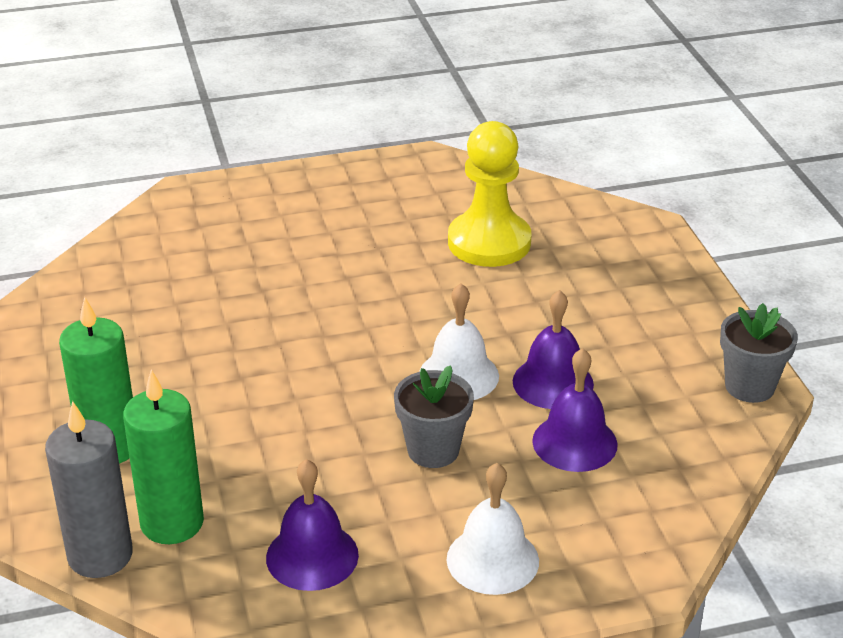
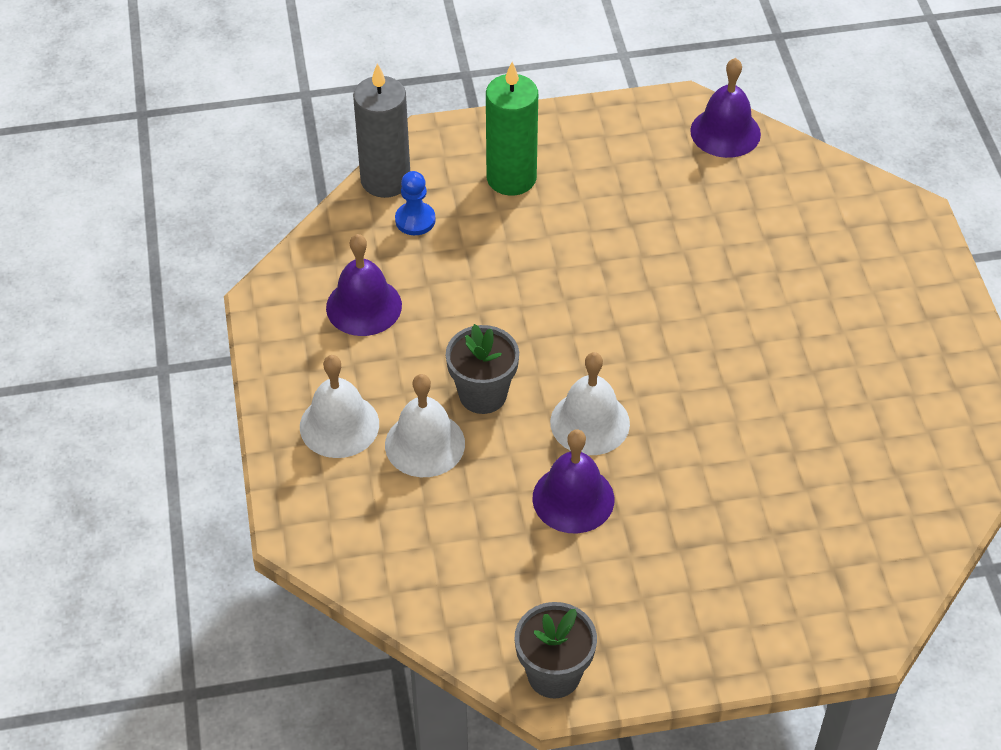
camera: 95 degrees right, 15 degrees up
green candle [123,370,204,544] -> blue pawn [395,171,436,235]
yellow pawn [448,121,532,267] -> none
purple bell [532,348,618,472] -> purple bell moved to [690,58,761,158]
none -> white bell [385,374,465,477]

